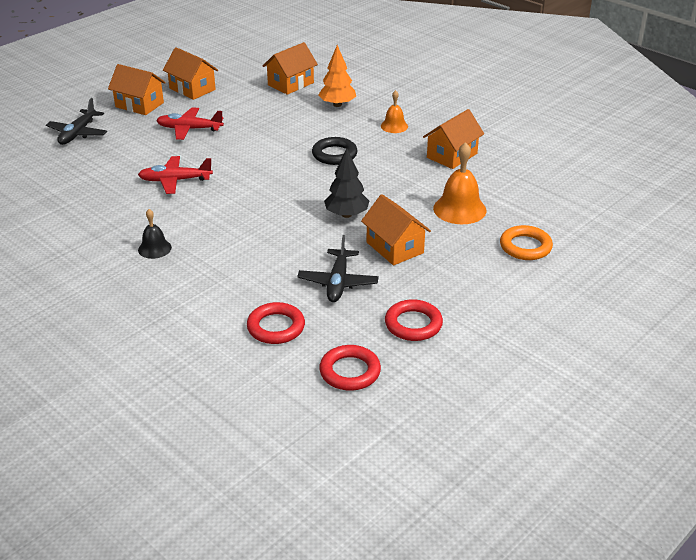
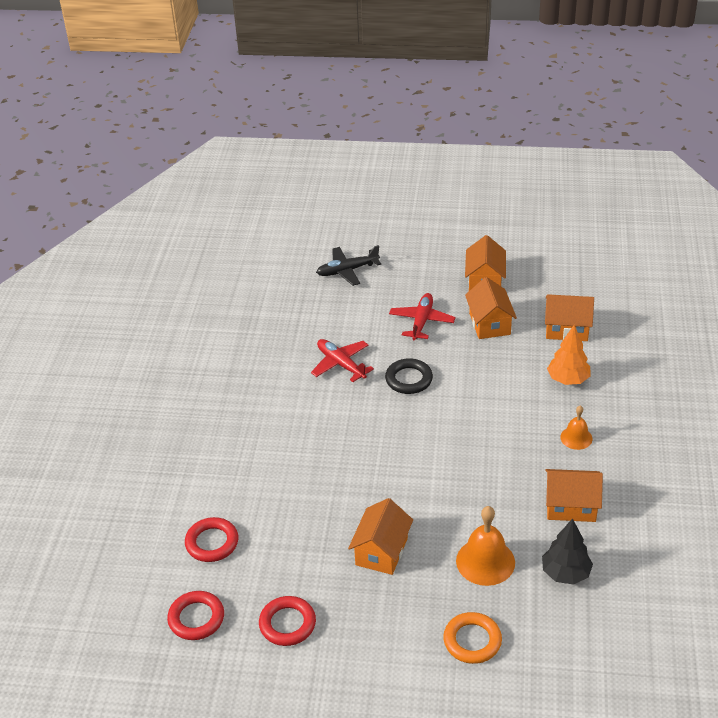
camera: 55 degrees right, 5 degrees up
orange house [108,64,166,115] -> orange house moved to [465,277,517,339]
black bell [138,209,172,259] -> none
red plane [156,107,224,140] -> red plane turned 45 degrees clockwise [389,293,455,340]
black plane [297,235,379,302] -> none
black ring [312,137,358,165] -> black ring moved to [385,358,433,394]
black tree [324,148,369,218] -> black tree moved to [542,518,593,585]

